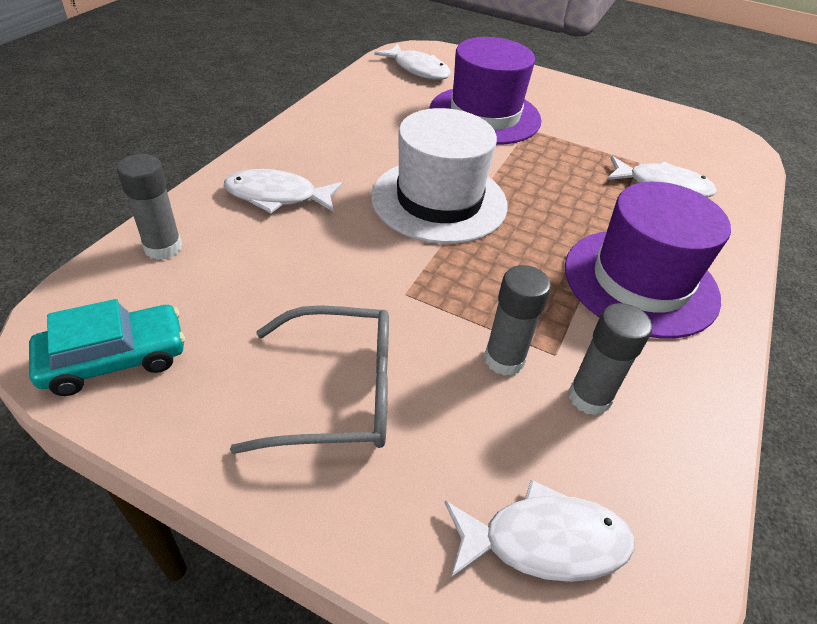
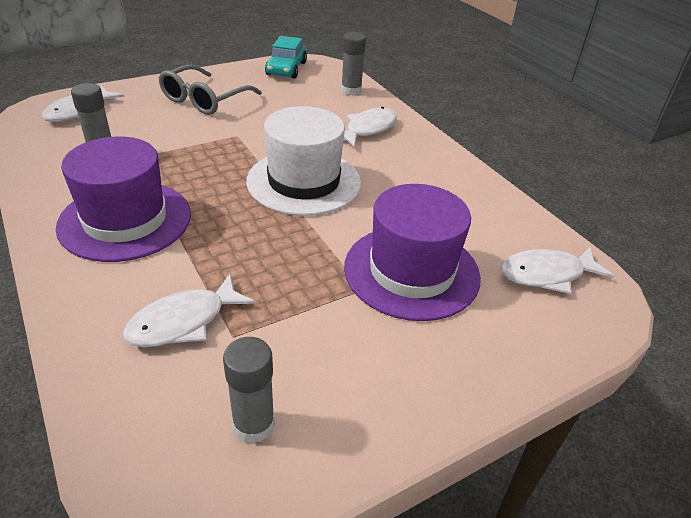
camera: 125 degrees right, 5 degrees down
grey glue stick [484,265,551,376] -> grey glue stick moved to [223,337,275,444]

